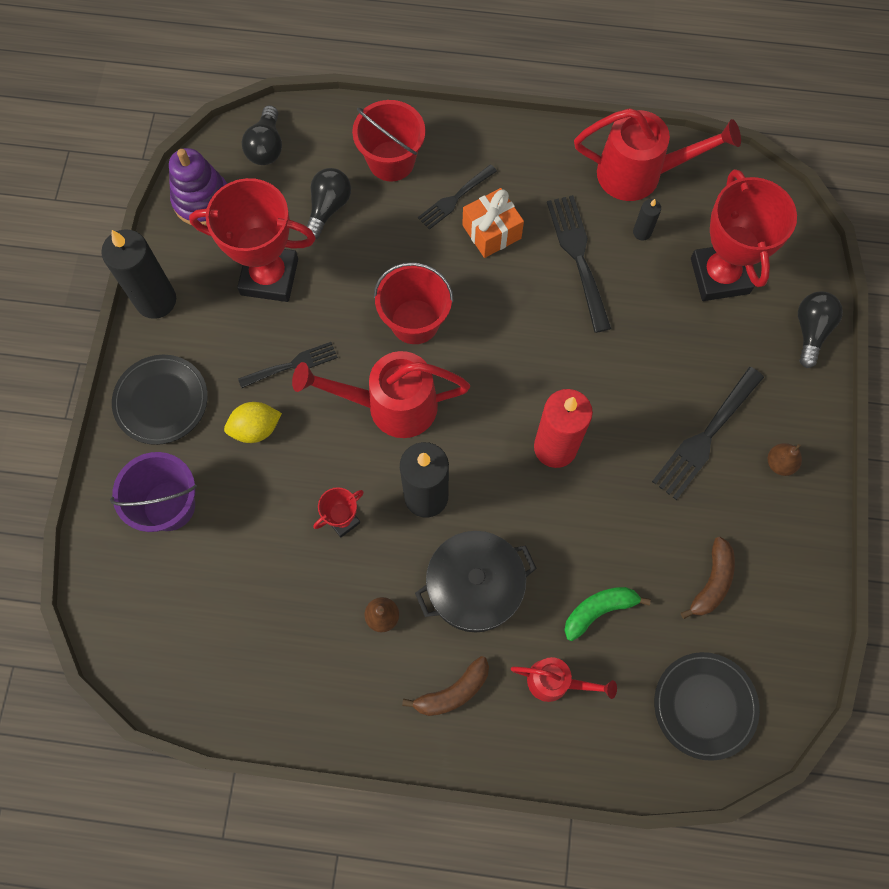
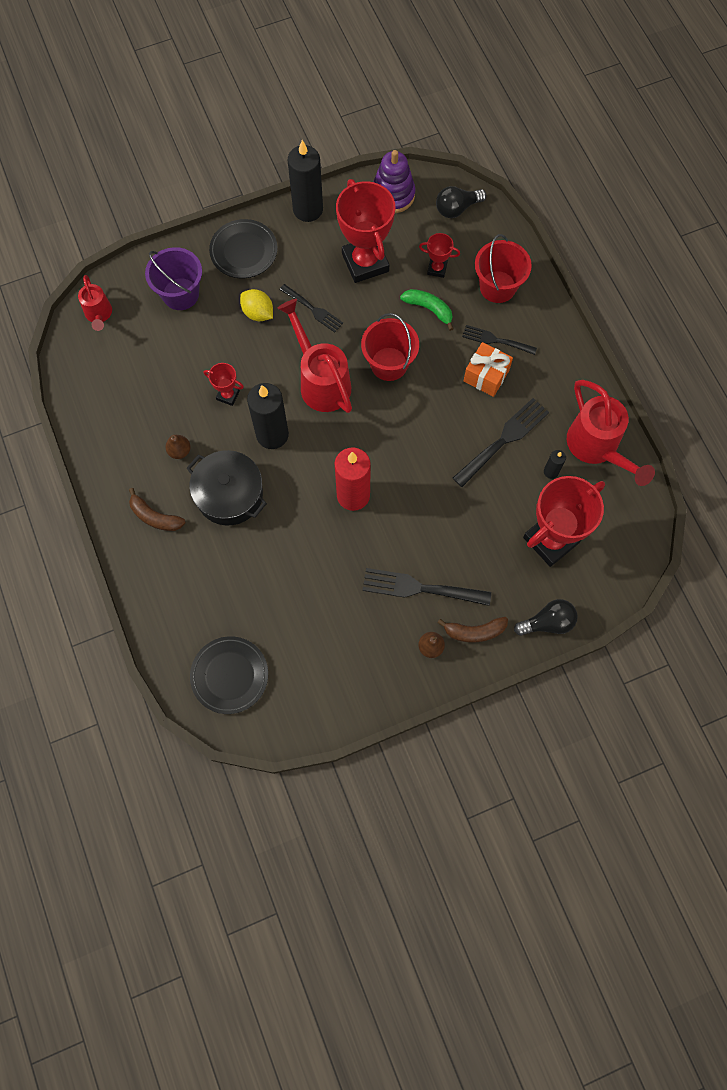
camera: 60 degrees right, 0 degrees up
black light bulb [306,168,351,239] -> red trophy [419,233,460,278]
red watering can [511,657,617,702] -> red watering can moved to [78,275,112,331]
green banana [564,587,651,641] -> green banana moved to [400,289,454,331]
brown banana [681,537,735,619] -> brown banana moved to [437,617,508,643]

